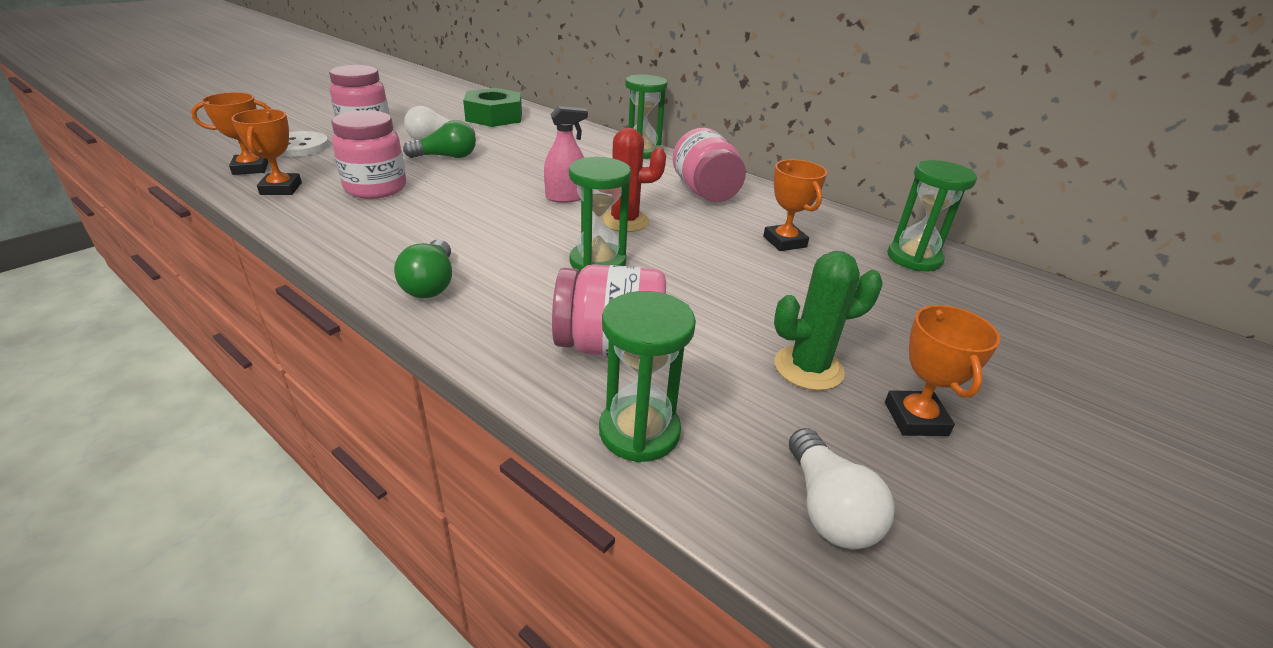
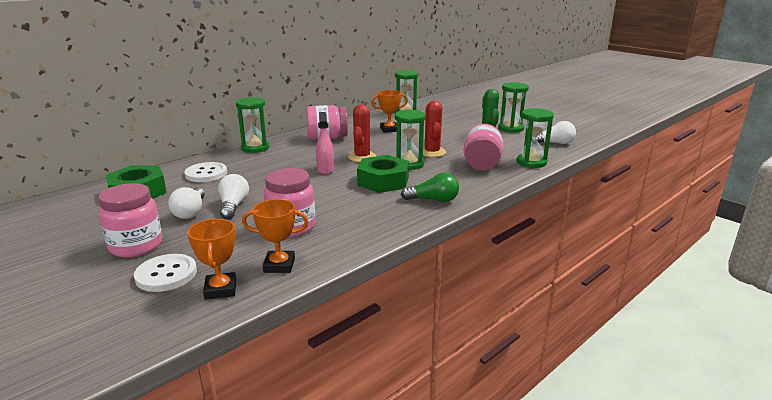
camera: 80 degrees left, 10 degrees down
green light bulb [403,120,476,158] -> white light bulb [218,174,249,220]
orange trophy [885,305,1000,436] -> green hourglass [498,82,529,133]
none -> white button [184,162,227,182]
none -> green nut [357,155,409,193]
none -> red cactus [423,101,446,157]

